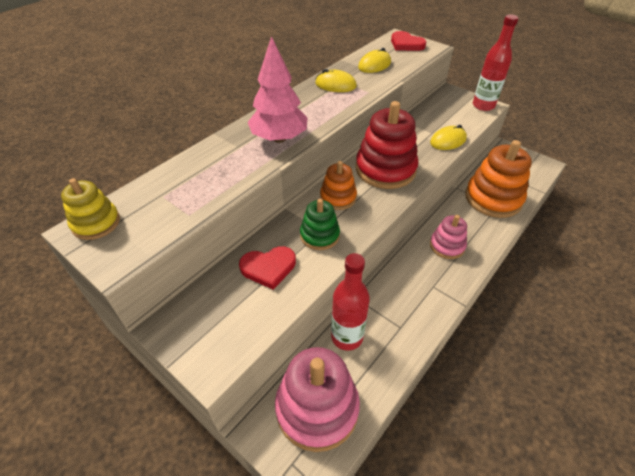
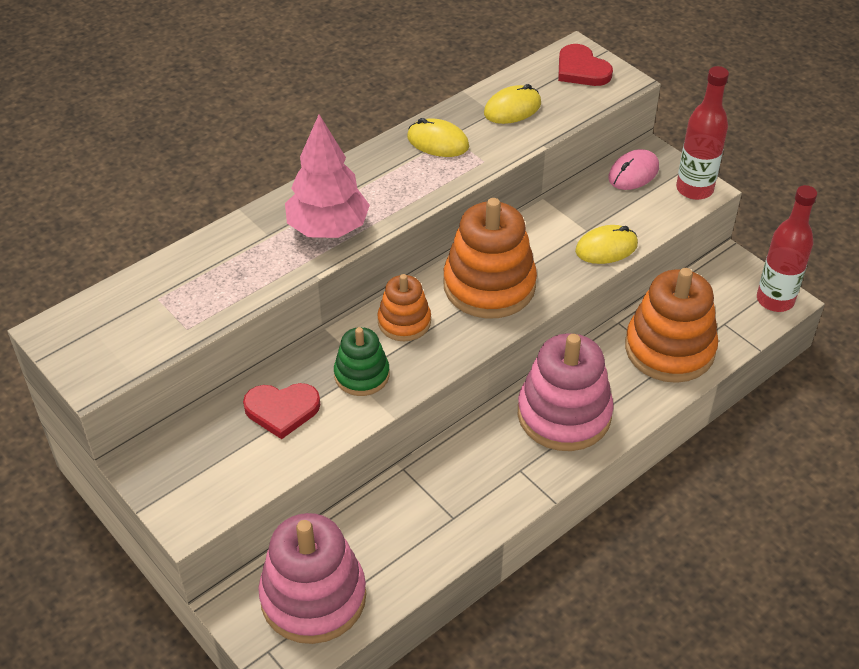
camera: 10 degrees right, 0 degrees up
yellow stacking toy [61,178,120,240] -> none
red bottle [331,253,370,351] -> red bottle moved to [757,185,817,312]
red stacking toy [356,101,418,189] -> orange stacking toy [443,198,537,319]
pink stacking toy [430,215,467,259] -> pink stacking toy [518,333,614,451], size x1.78
none -> pink mouse [608,149,659,190]

